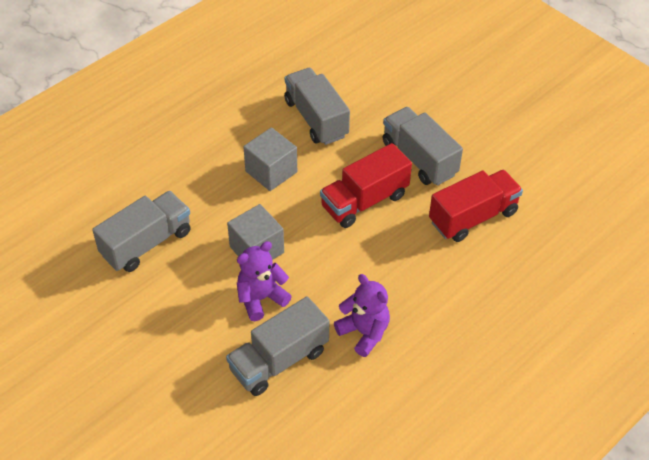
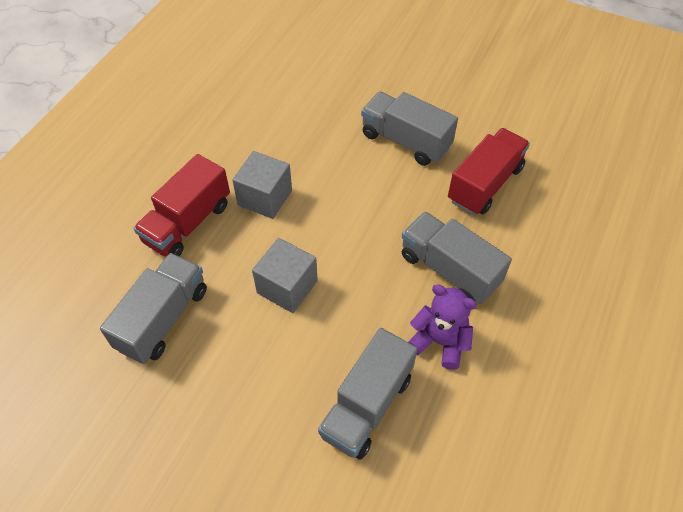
camera: 20 degrees left, 5 degrees up
purple teddy bear [237,241,292,321] -> none
grey truck [284,68,350,145] -> grey truck moved to [402,212,512,304]
red truck [320,143,412,228] -> red truck moved to [134,154,230,256]

